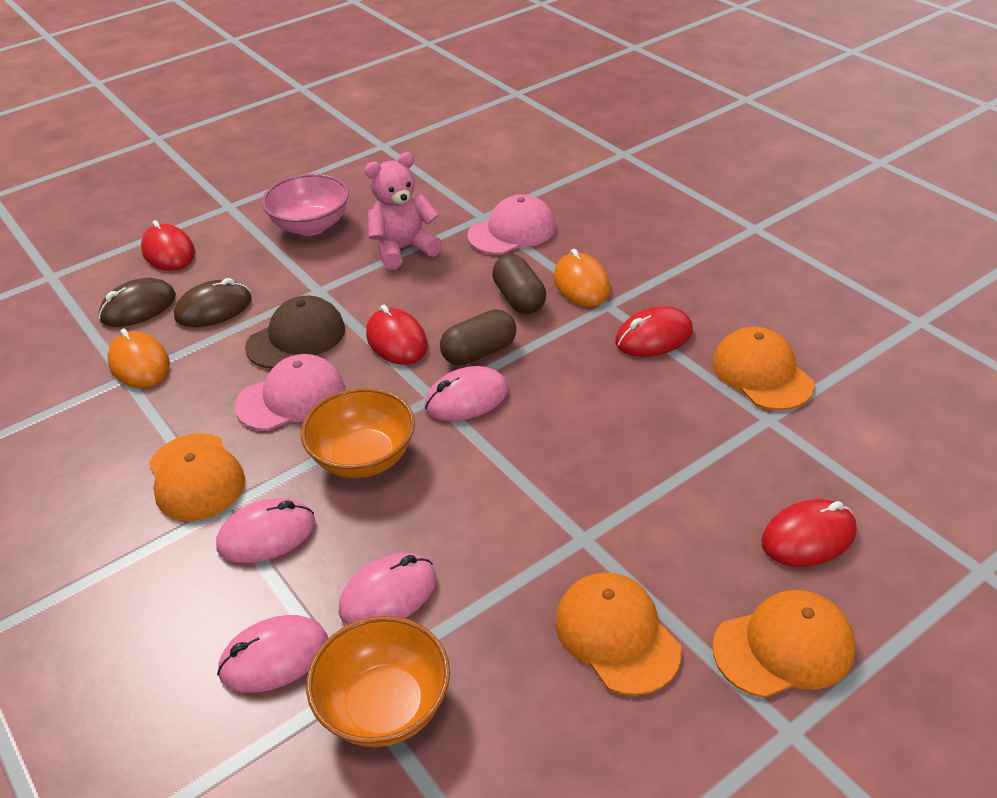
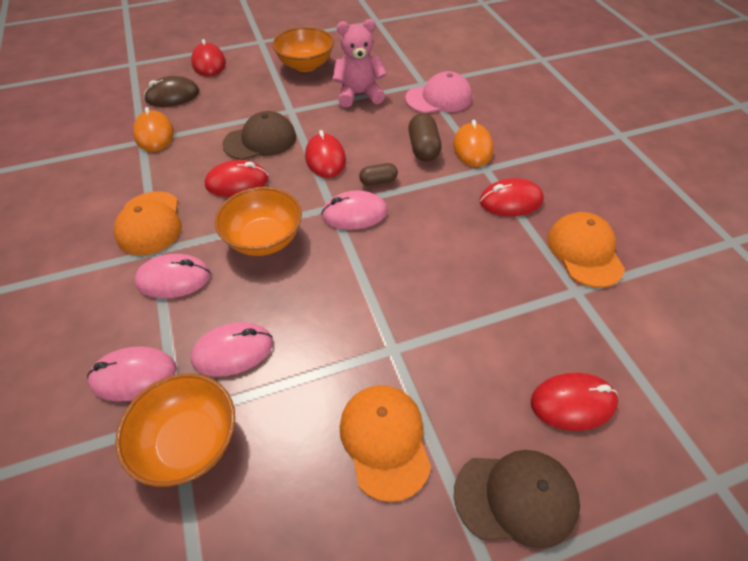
camera: 15 degrees right, 10 degrees up
brown mouse [174,278,252,327] -> none
pink cap [235,354,345,431] -> red mouse [205,160,268,197]
pink bowl [262,174,349,236] -> orange bowl [272,27,334,72]
brown capsule [440,309,516,366] -> brown capsule [359,163,398,186], size x0.63
orange cap [713,590,856,698] -> brown cap [454,450,580,549]

